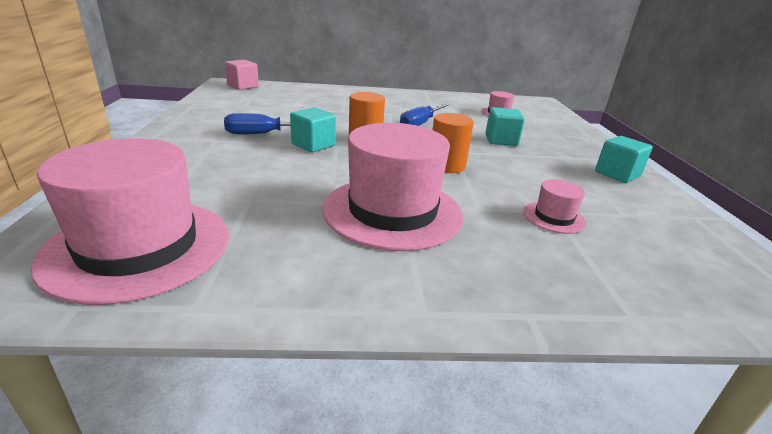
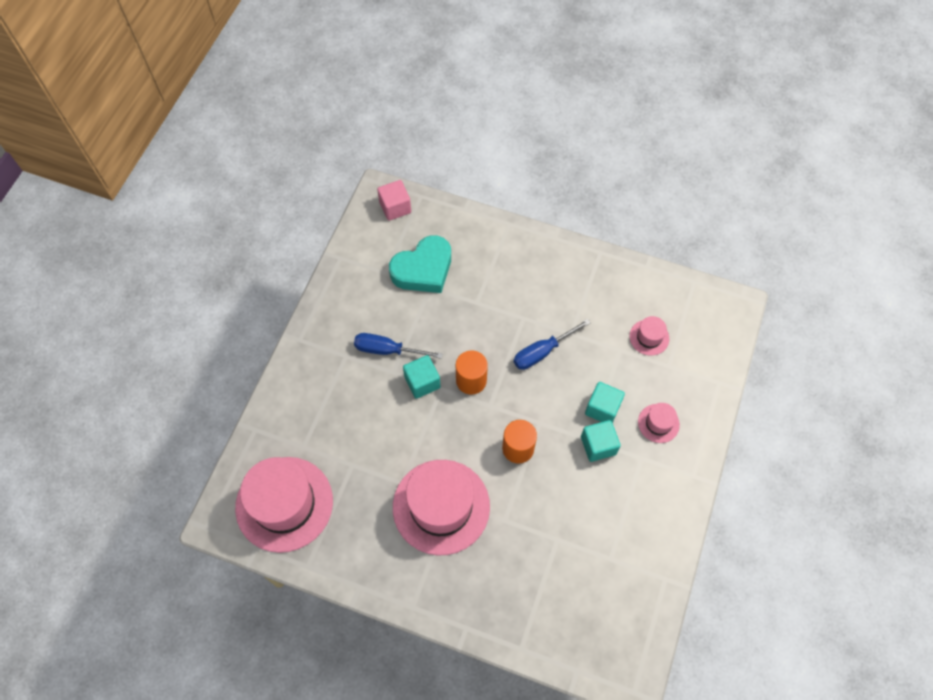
camera: 25 degrees right, 35 degrees up
pink hat [523,179,586,234] -> pink hat moved to [638,403,680,443]
turquoise cube [595,136,653,183] -> turquoise cube moved to [581,420,621,462]
none -> turquoise heart [389,235,451,293]

